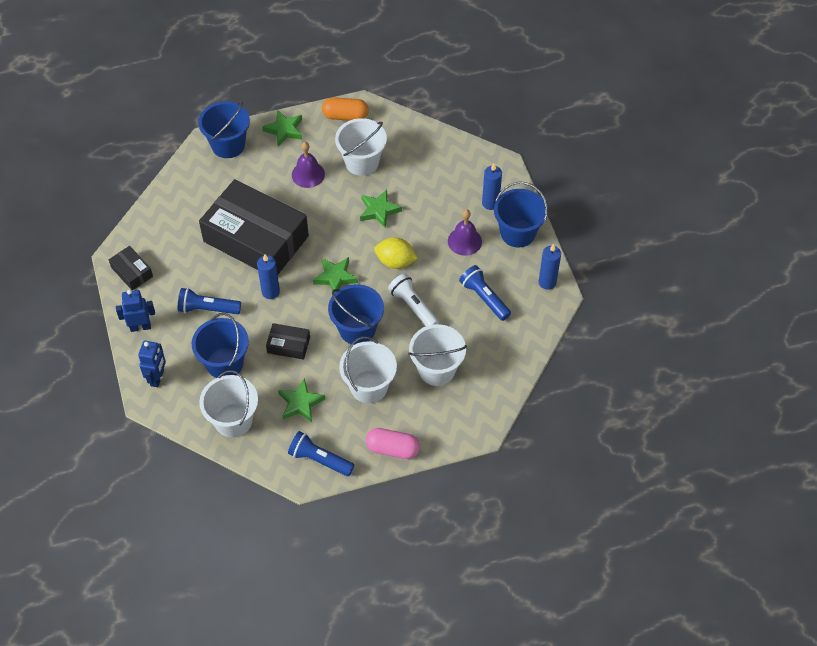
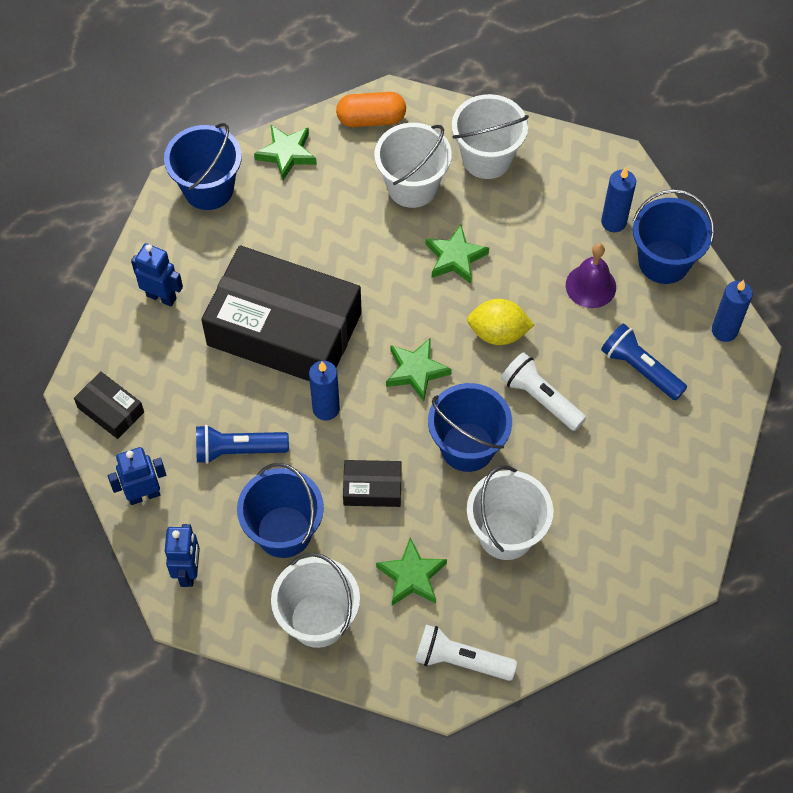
camera: 10 degrees left, 5 degrees up
blue flashlight [288,431,354,476] -> white flashlight [415,625,517,681]
purple bell [292,142,325,188] -> none
pink capsule [366,428,420,459] -> none
white bucket [408,324,467,386] -> white bucket moved to [452,94,529,179]
none -> blue robot [131,243,183,306]

